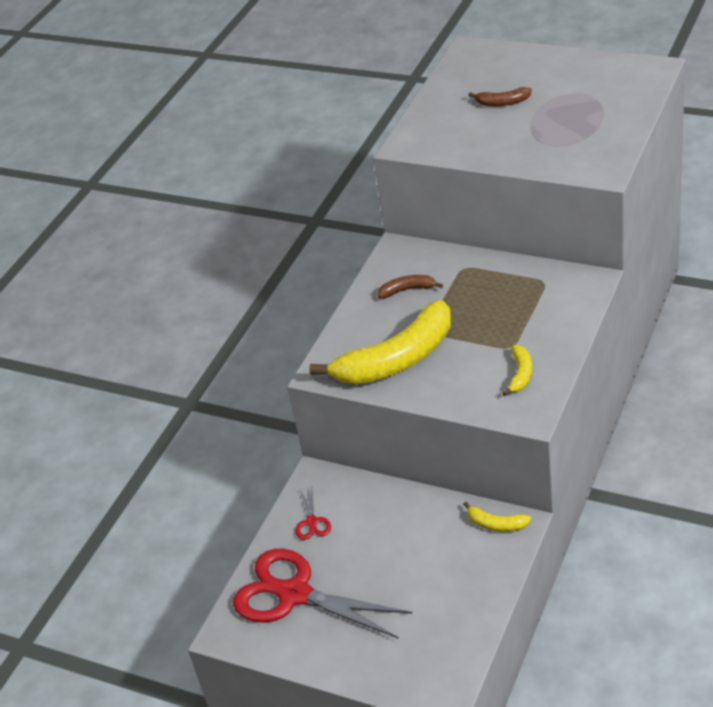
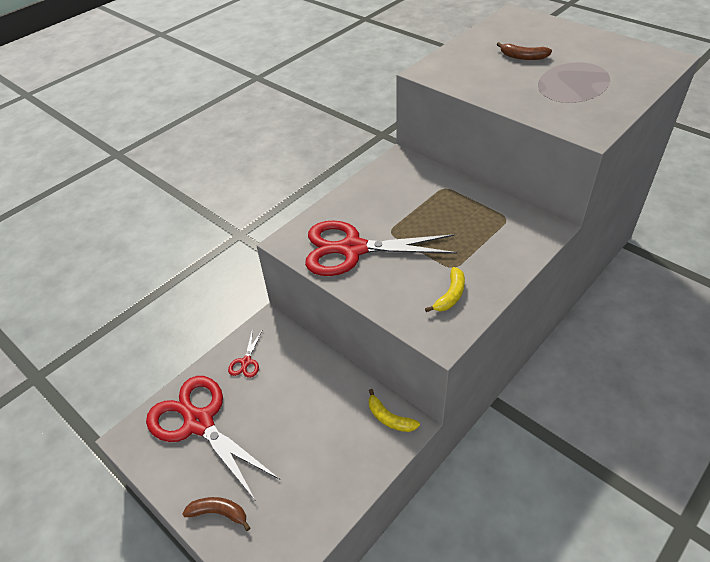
camera: 15 degrees right, 5 degrees up
yellow banana [309,300,451,385] -> red scissors [305,220,457,276]
brown banana [378,275,443,298] -> brown banana moved to [183,497,250,531]

